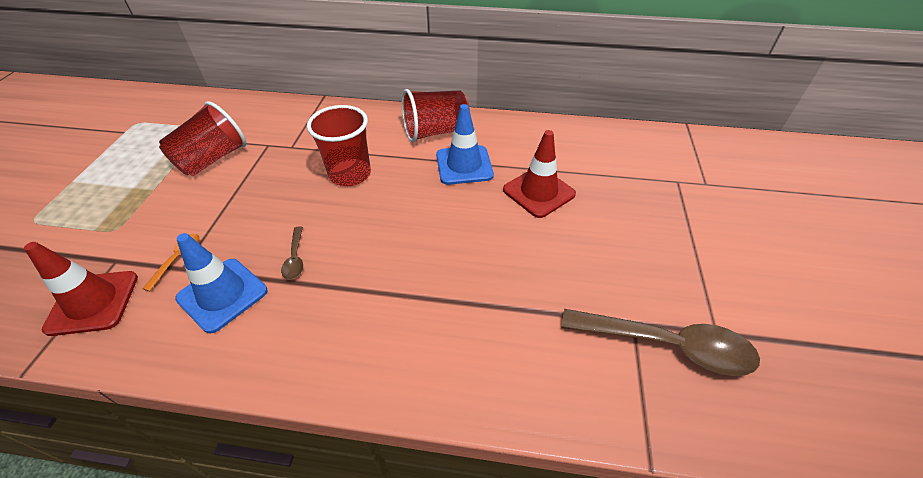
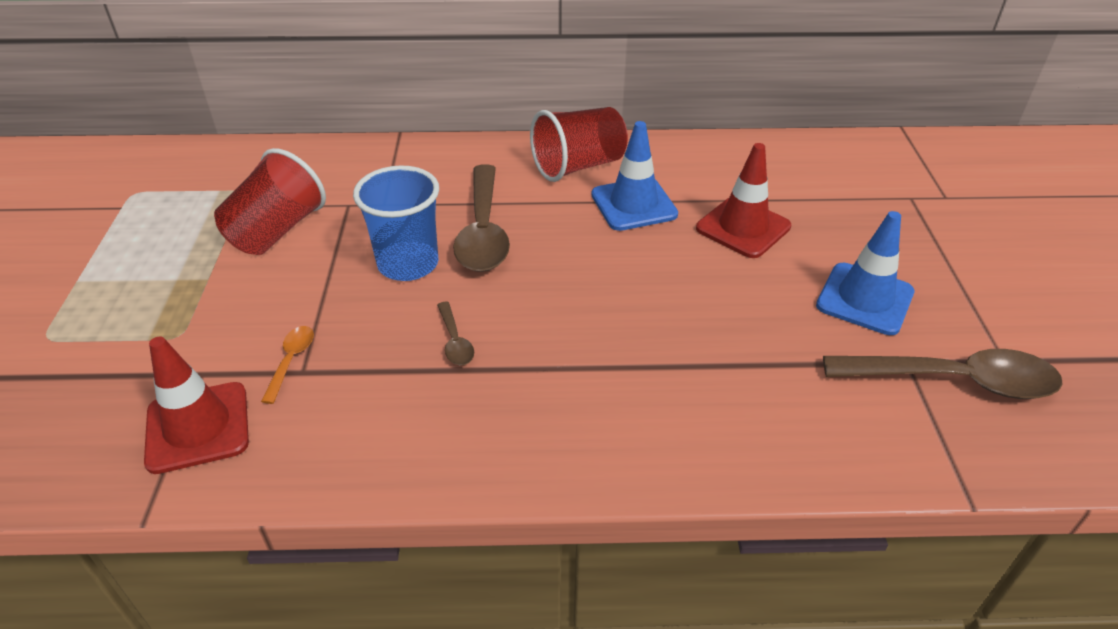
camera: 10 degrees left, 5 degrees down
blue traffic cone [175,233,267,334] -> blue traffic cone moved to [816,211,914,335]
red cup [307,105,371,186] -> brown spoon [453,164,510,272]
none -> blue cup [353,165,439,281]

